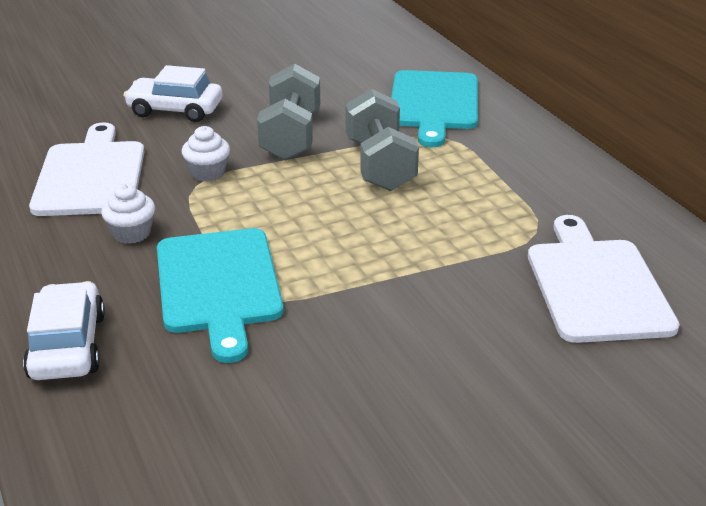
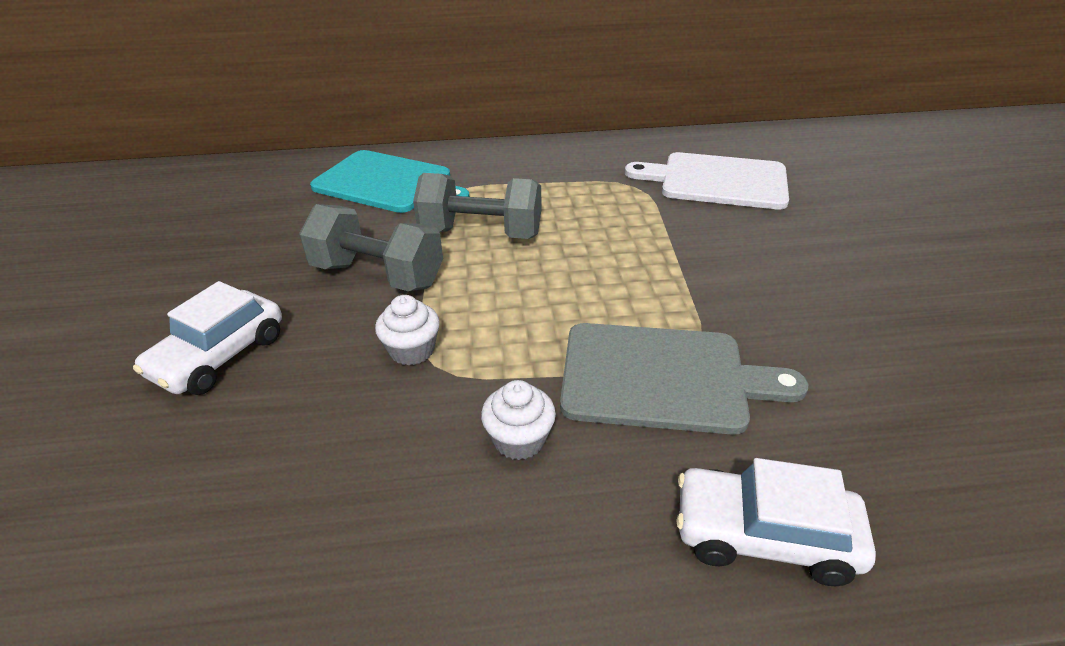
camera: 70 degrees left, 5 degrees up
white cutting board [29,122,144,216] -> none
turquoise cutting board [157,228,284,363] -> grey cutting board [560,323,808,435]

